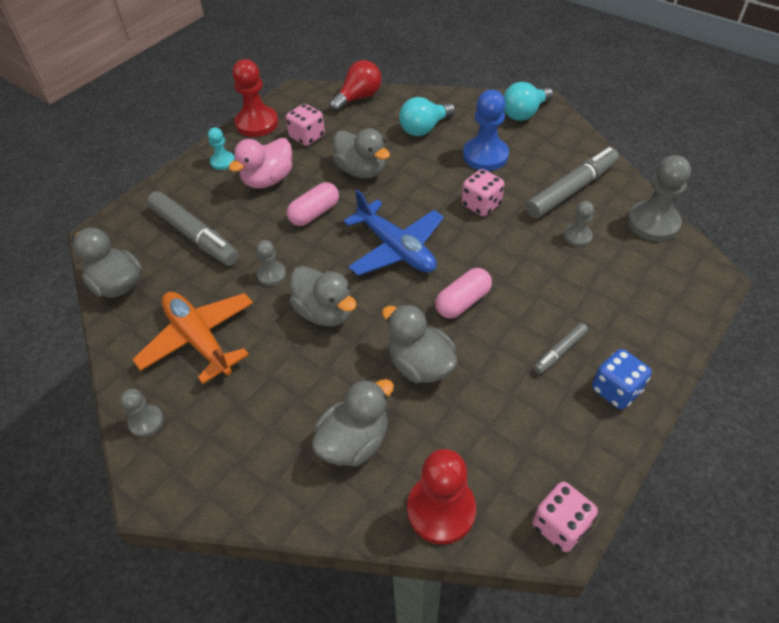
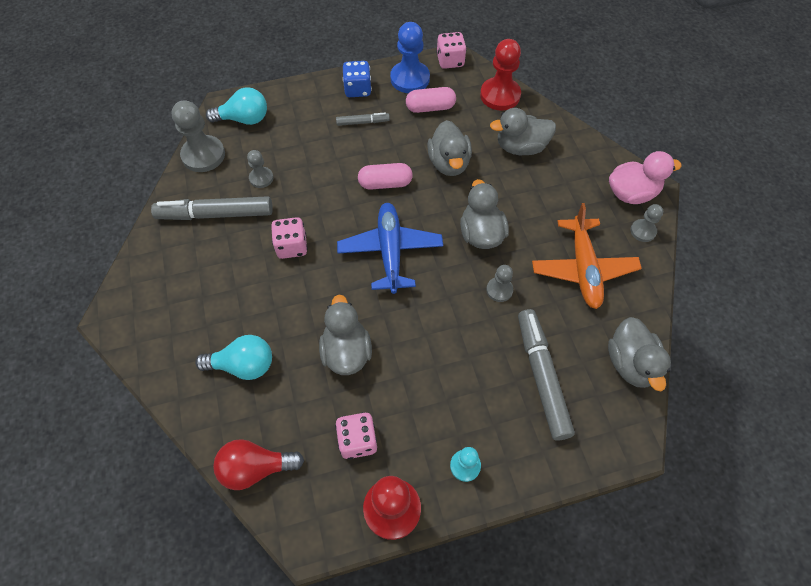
camera: 145 degrees left, 10 degrees up
pink duck [229,138,292,189] -> pink duck moved to [609,151,682,204]
pink capsule [287,182,339,226] -> pink capsule moved to [406,87,456,113]
blue pawn [463,90,509,171] -> blue pawn moved to [390,22,430,93]
turquoise light bulb [503,82,553,121] -> turquoise light bulb moved to [206,87,267,125]

